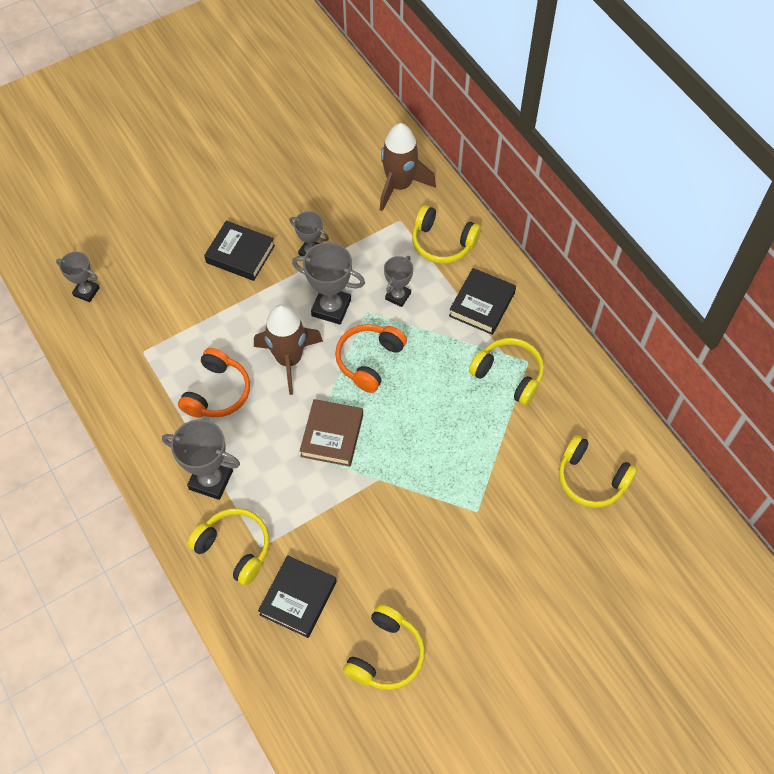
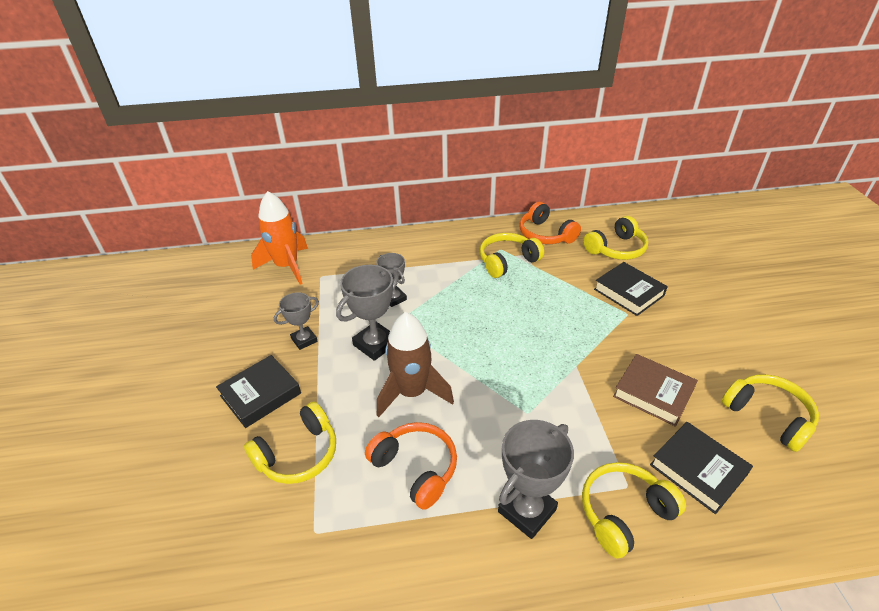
camera: 65 degrees left, 20 degrees down
grey trophy [56,252,100,302] -> none
brown book [300,399,363,467] -> brown book moved to [613,354,698,427]
orange headphones [335,324,407,393] -> orange headphones moved to [519,202,581,244]
brown rocket [380,123,436,211] -> orange rocket [251,191,308,285]
yellow headphones [412,205,481,264] -> yellow headphones moved to [244,402,336,484]
black book [449,268,516,335] -> black book moved to [594,262,668,316]

